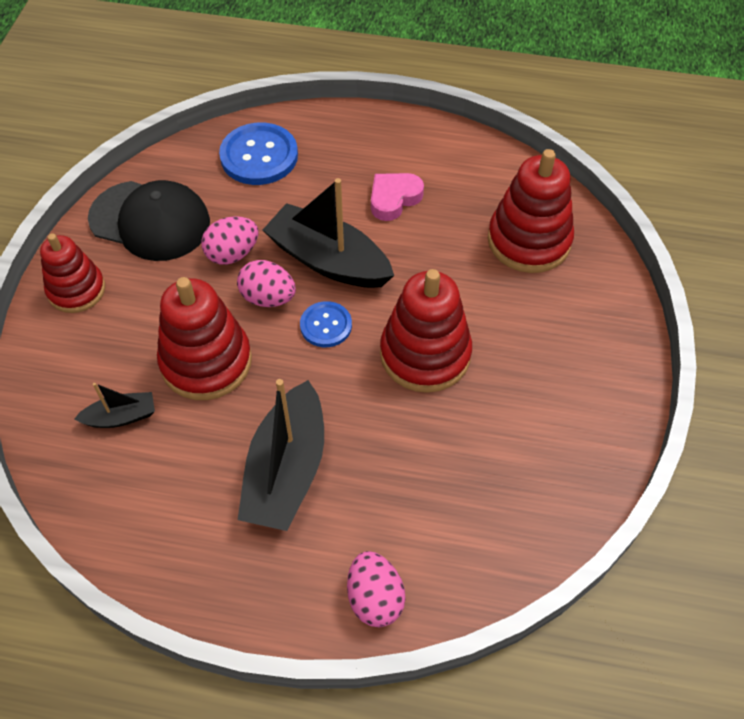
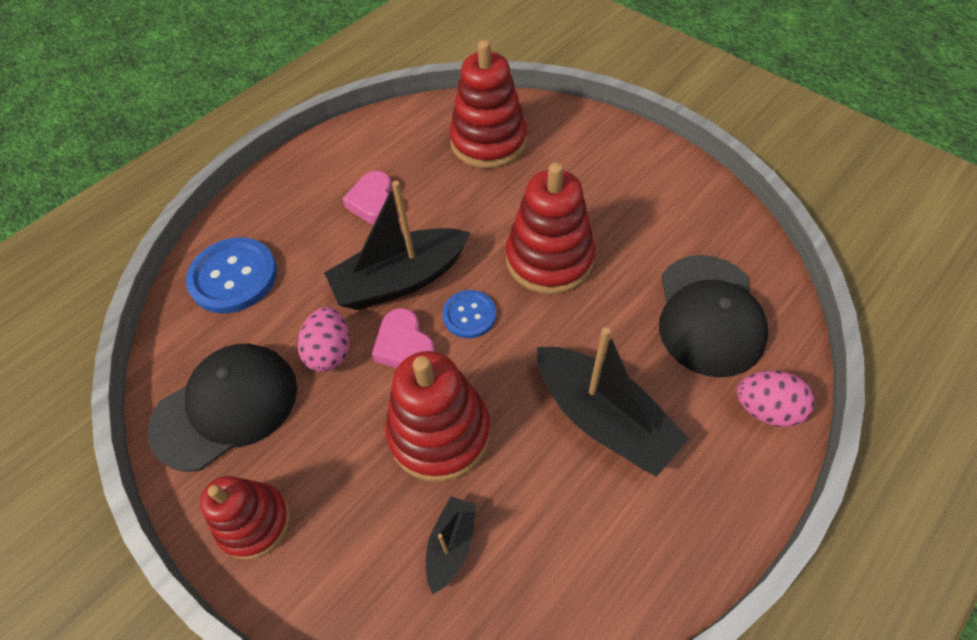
camera: 55 degrees left, 0 degrees up
pink egg [237,260,296,307] -> pink heart [372,308,435,368]
none -> black cap [659,255,768,378]

